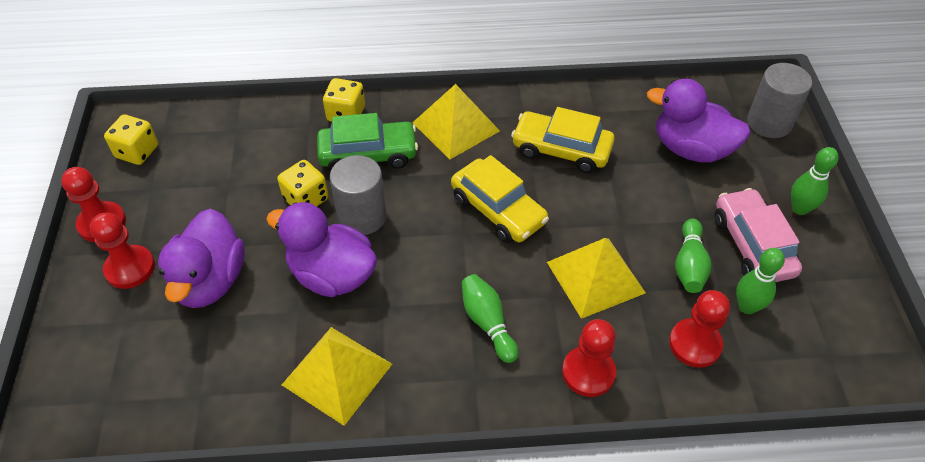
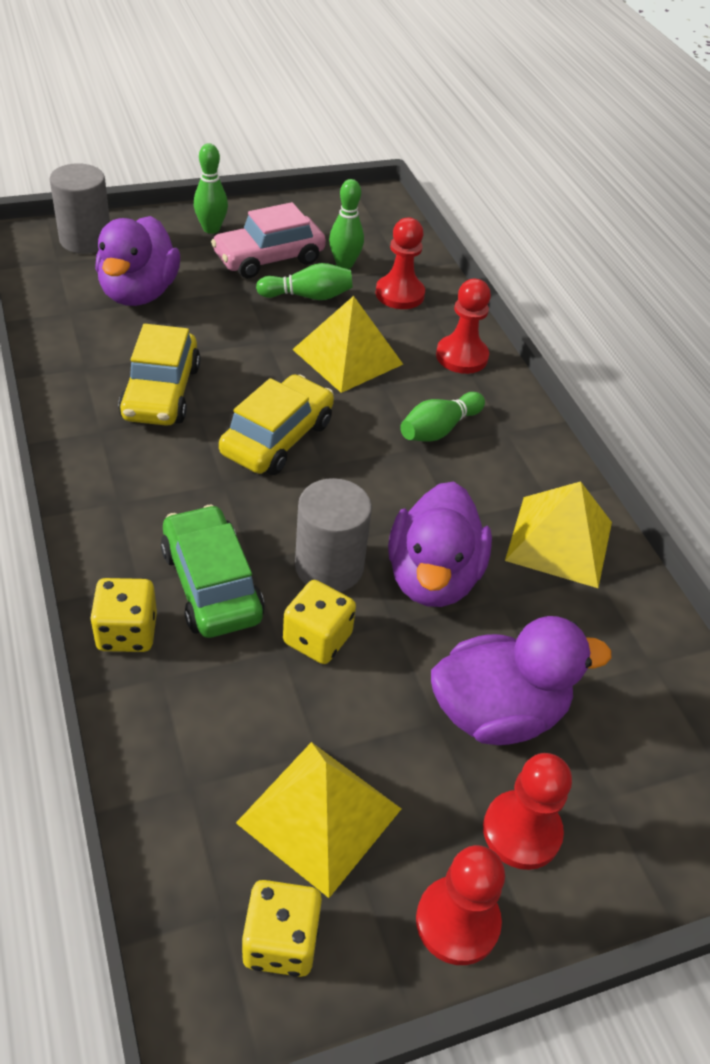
camera: 110 degrees left, 5 degrees down
yellow pyramid [412,84,500,160] -> yellow pyramid moved to [236,742,401,898]

